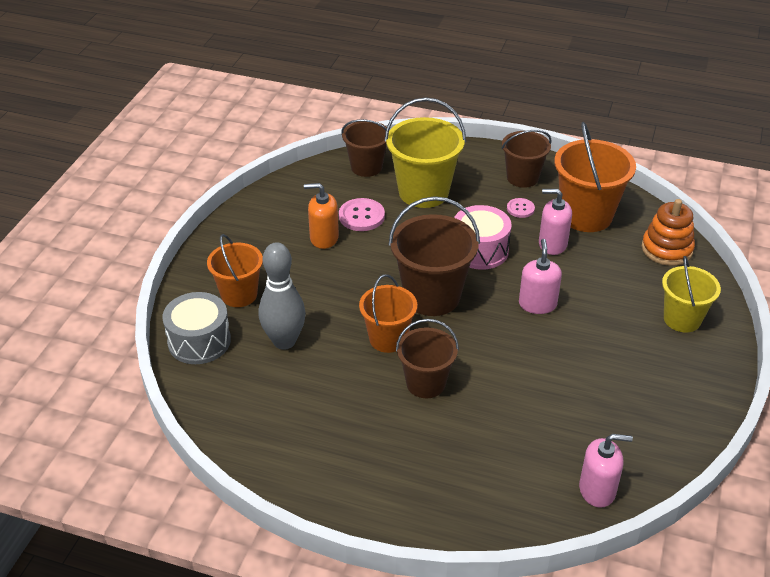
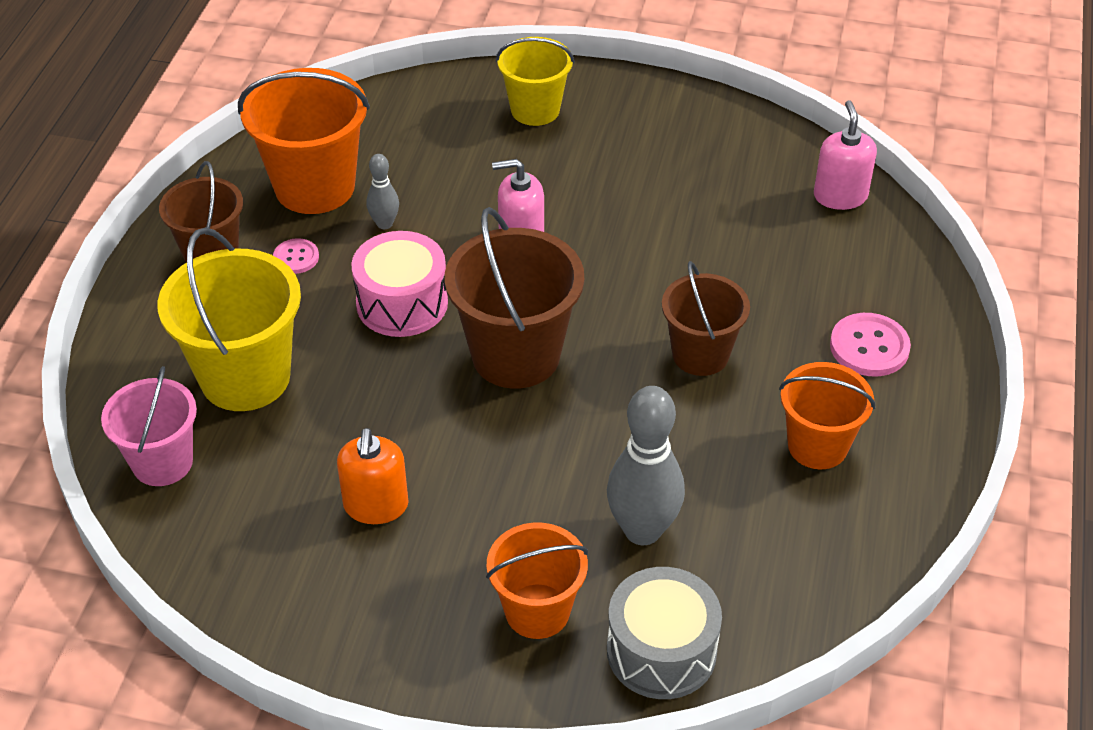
camera: 95 degrees left, 5 degrees up
pink button [339,198,385,231] -> pink button moved to [830,313,911,376]
brown bucket [341,119,387,177] -> pink bucket [101,366,197,486]
orange bucket [359,274,417,353] -> orange bucket moved to [779,362,875,469]
pink soap dispenser [539,189,572,255] -> grey bowling pin [366,154,399,229]
orange stacking toy [642,199,695,266] -> none

